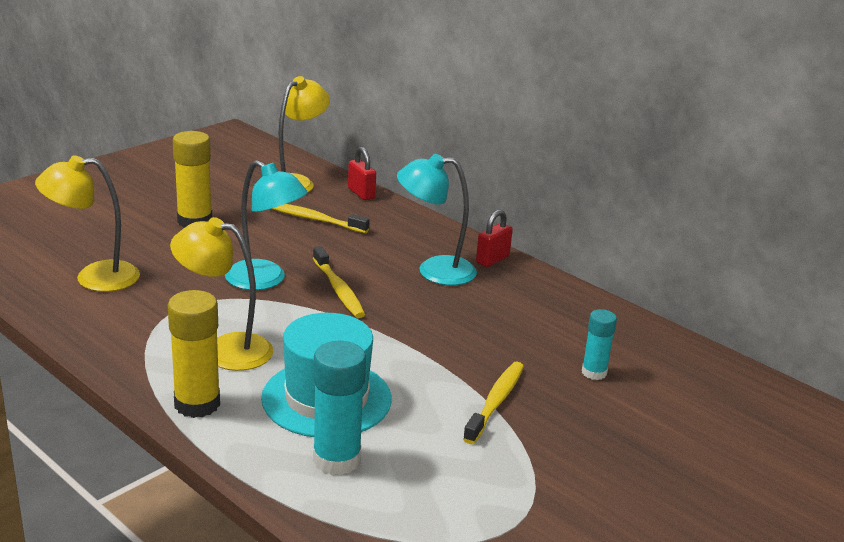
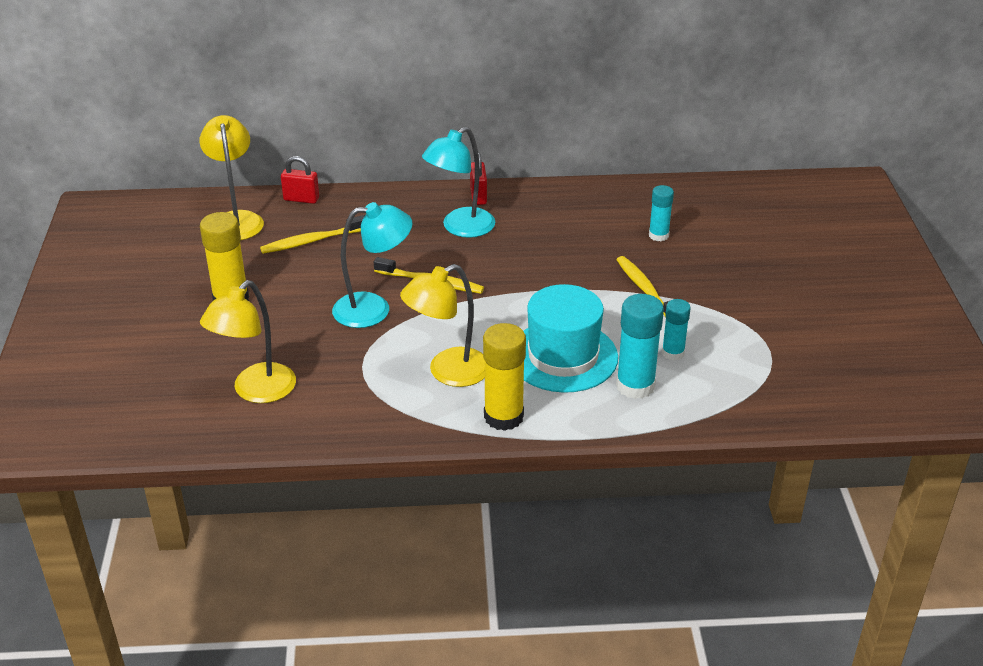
camera: 45 degrees left, 10 degrees up
none -> turquoise glue stick [662,299,691,360]

